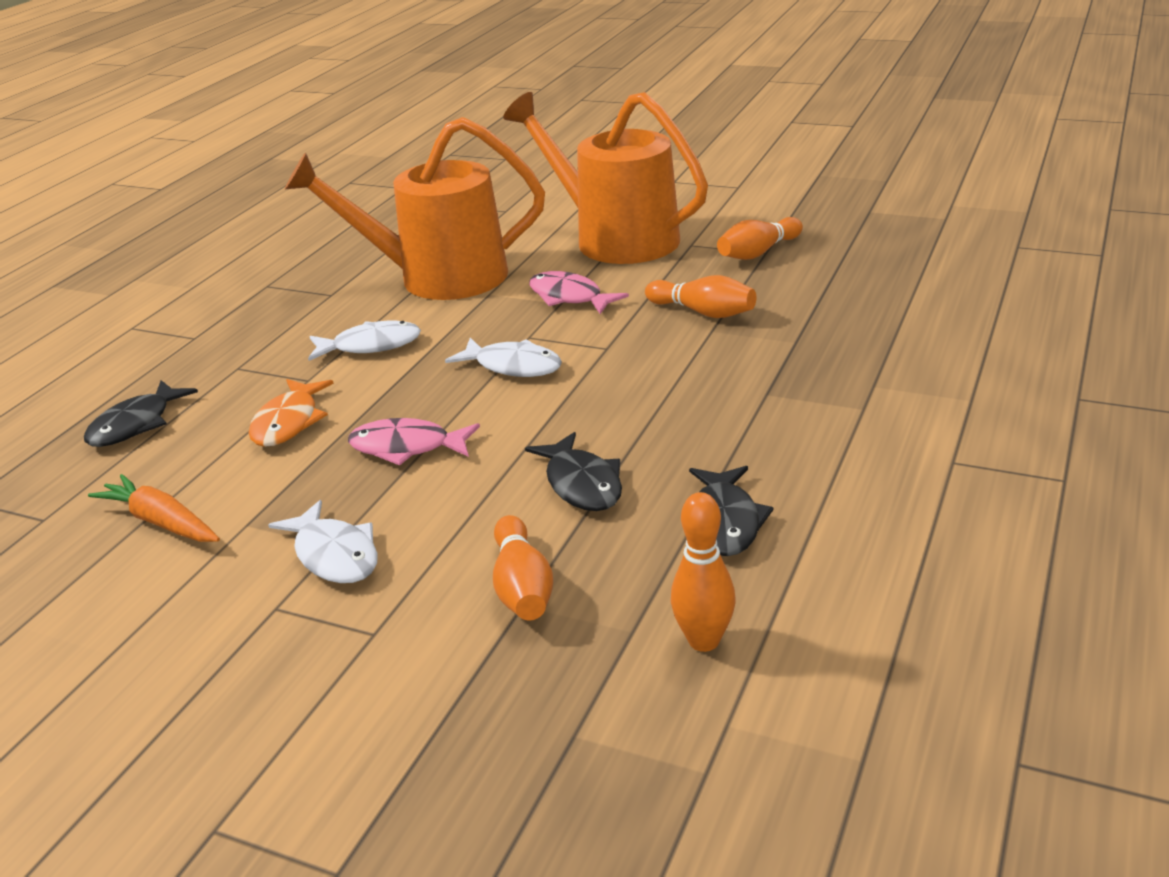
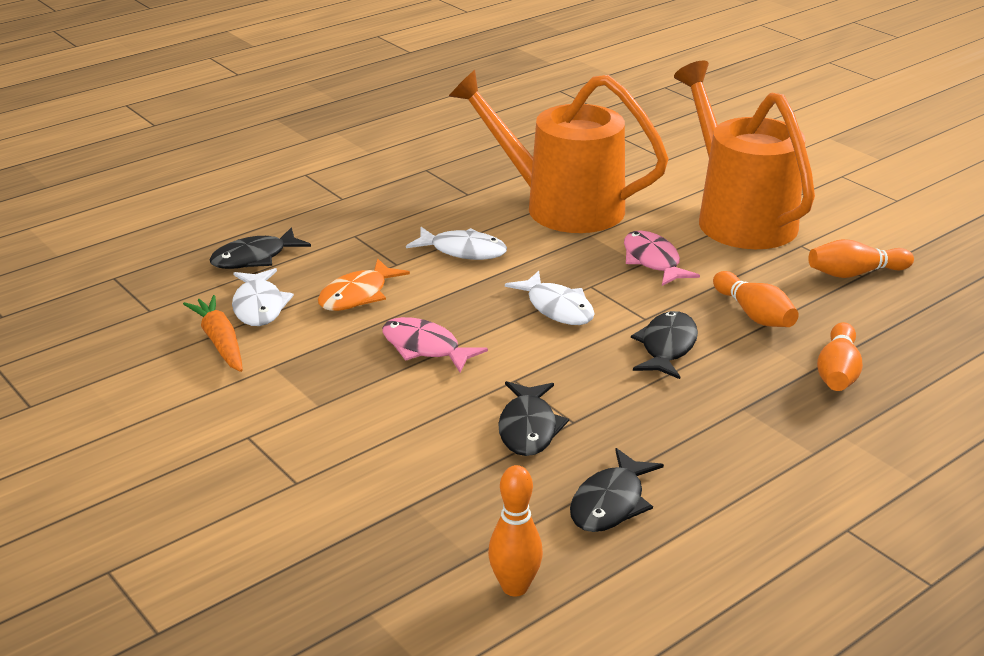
camera: 25 degrees right, 0 degrees up
white fish [268,500,378,583] -> white fish moved to [232,268,294,326]
orange bowling pin [493,515,553,620] -> orange bowling pin moved to [817,322,863,391]
none -> black fish [631,311,698,379]

